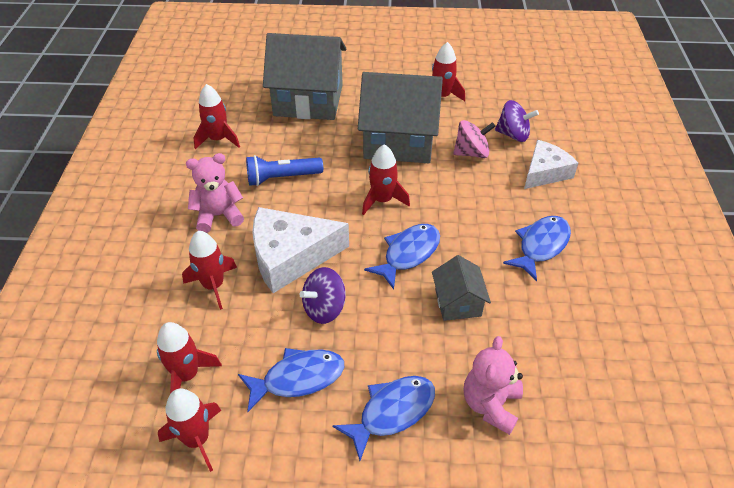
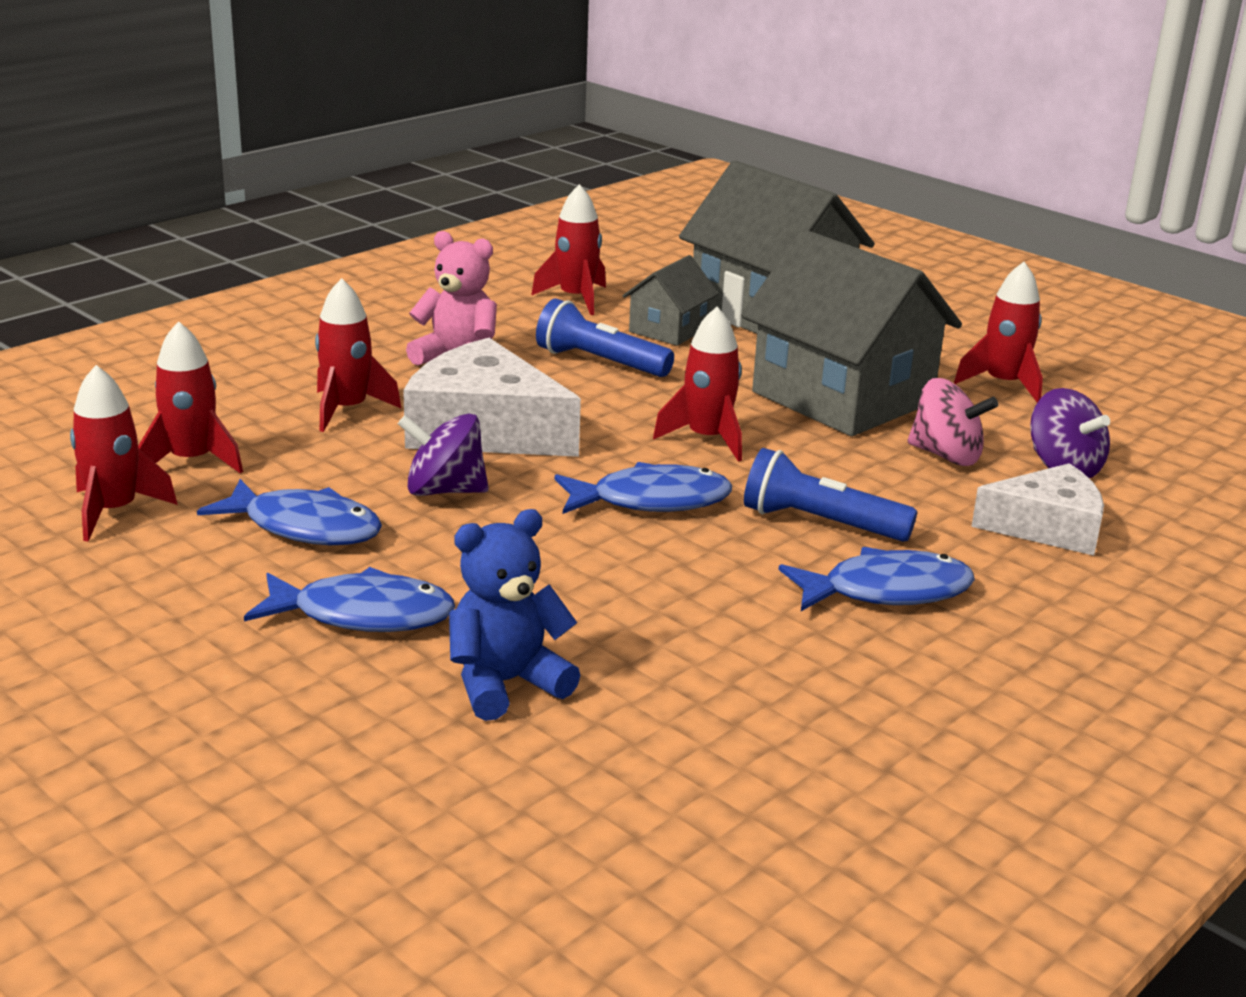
camera: 40 degrees right, 20 degrees down
grey house [432,255,491,321] -> grey house moved to [622,255,719,346]
pink teddy bear [464,336,523,435] -> blue teddy bear [449,509,581,721]
none -> blue flashlight [744,448,917,542]

